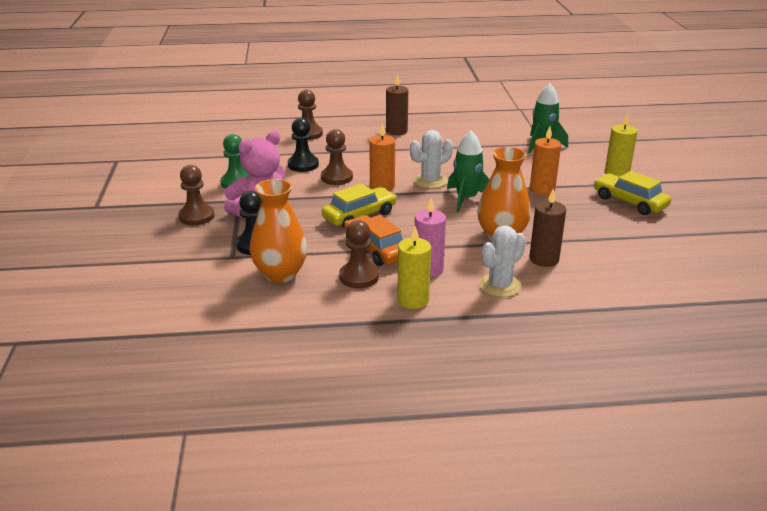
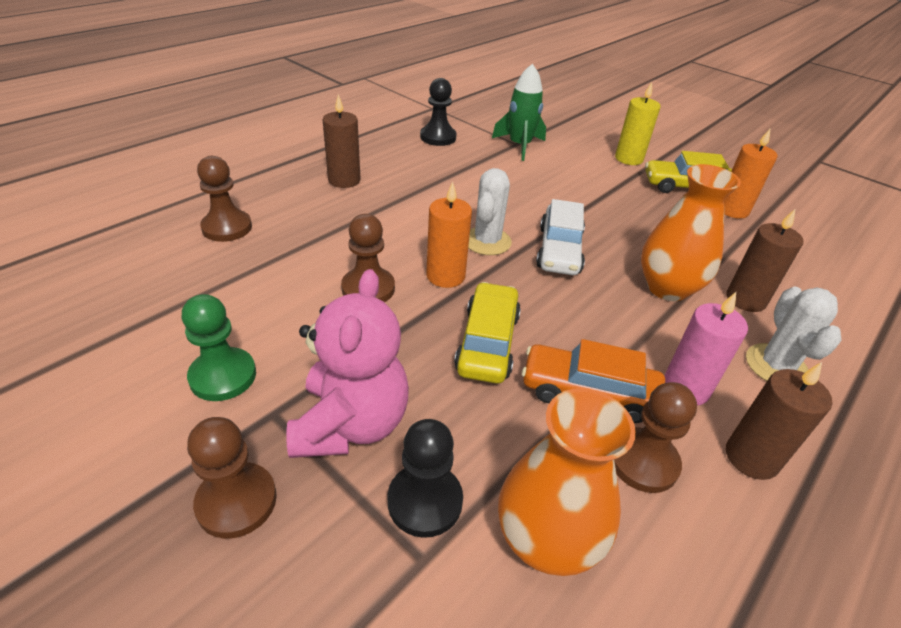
camera: 45 degrees left, 10 degrees up
black pawn [288,118,319,172] -> black pawn moved to [420,78,457,146]
yellow candle [397,226,431,309] -> brown candle [726,362,832,480]
green rocket [447,131,489,212] -> white car [536,199,585,275]
orange candle [530,127,561,195] -> orange candle moved to [724,129,777,219]

